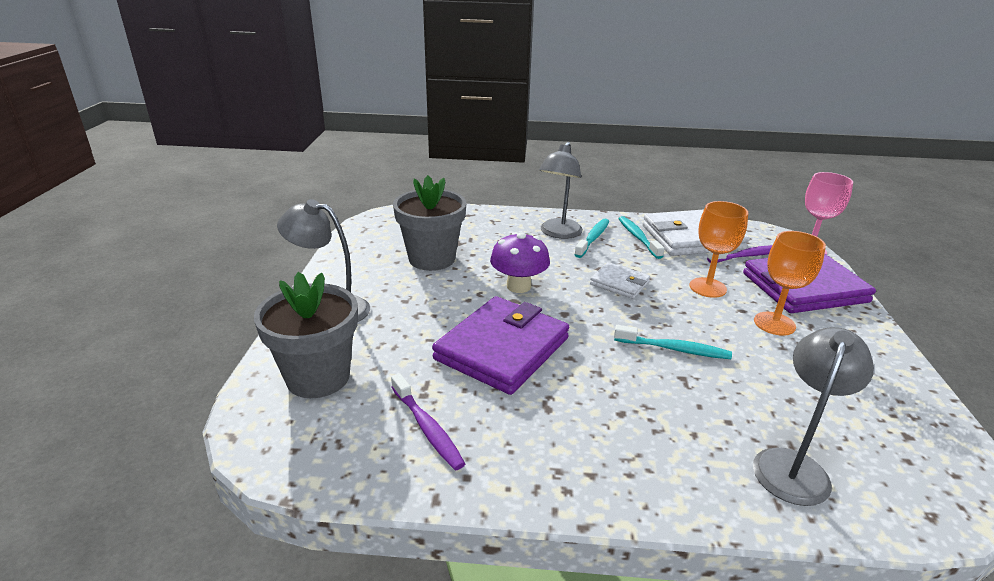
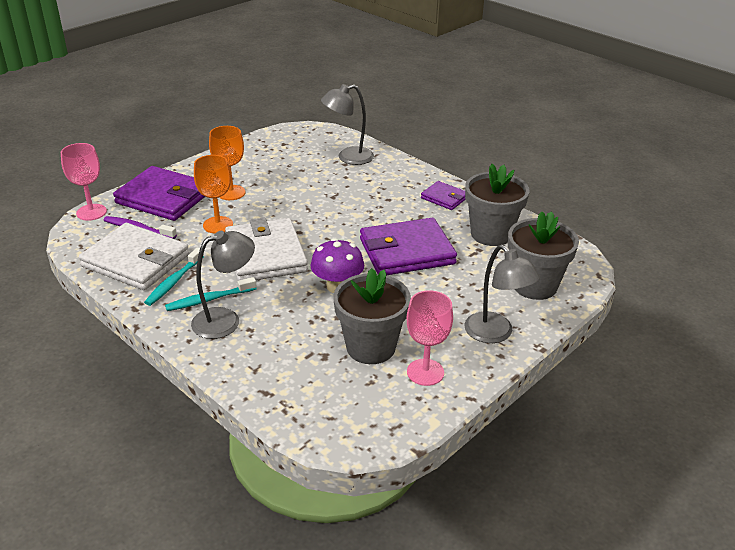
camera: 140 degrees left, 5 degrees up
purple toothbrush [391,373,465,470] -> grey flower pot [465,164,530,246]
white wallet [590,262,650,299] -> white wallet [225,218,308,281], size x1.95
turquoise toothbrush [614,325,732,359] -> none
none -> pink goblet [407,290,453,386]
none -> purple wallet [421,181,466,210]

